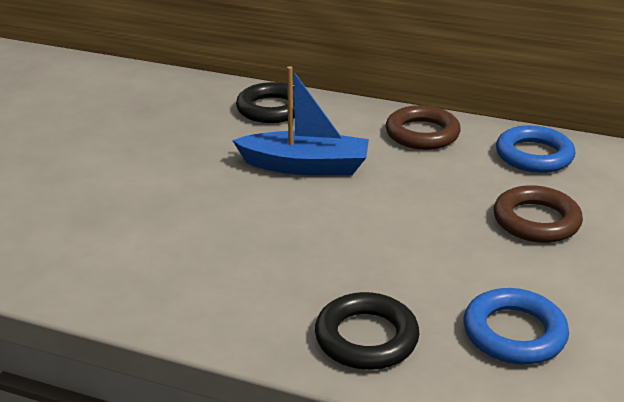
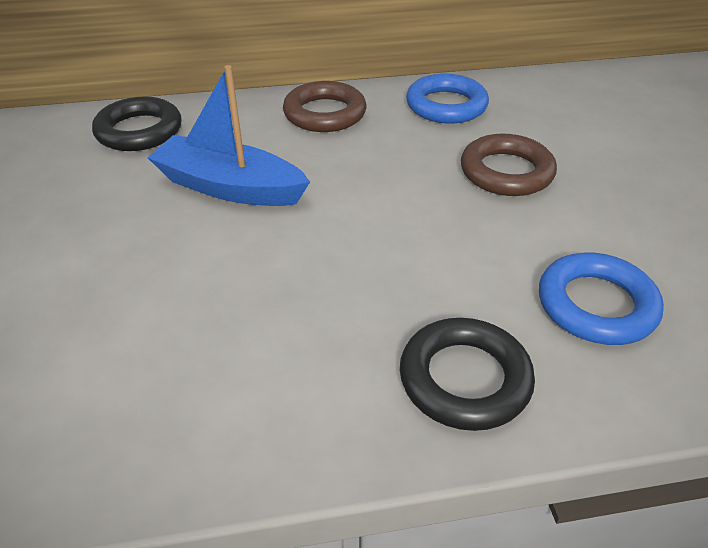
camera: 30 degrees left, 10 degrees up
blue boat [232,66,369,175] -> blue boat turned 135 degrees counterclockwise [147,65,310,206]

